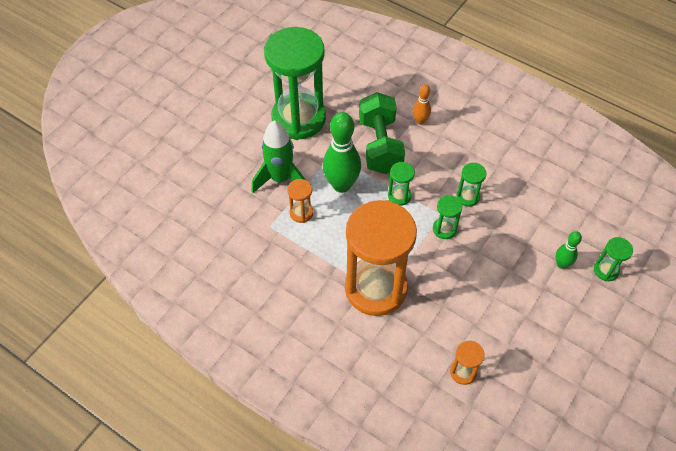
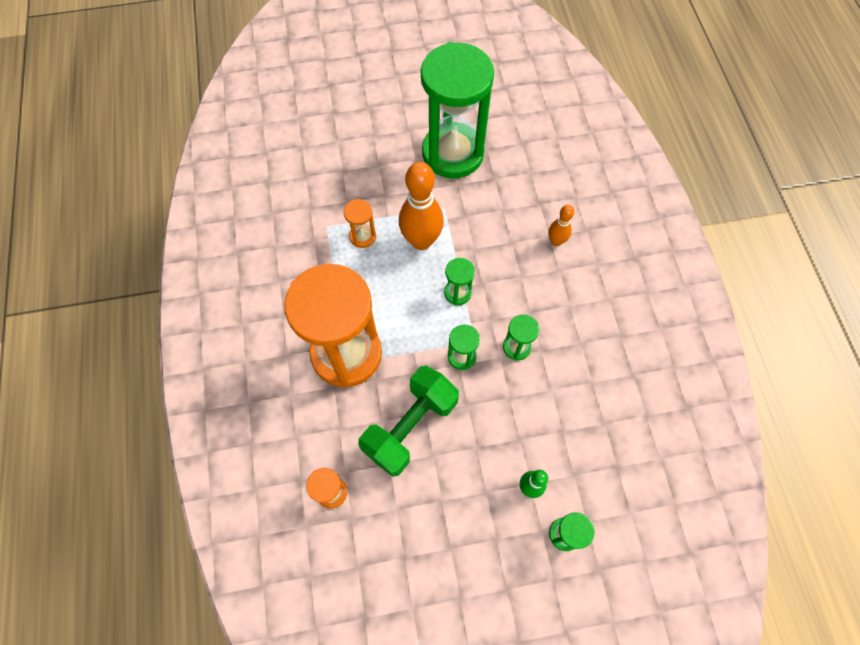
camera: 45 degrees right, 10 degrees up
green rocket [252,120,306,193] -> none
green bowling pin [323,112,361,193] -> orange bowling pin [399,162,444,250]
green dumbbell [359,92,405,174] -> green dumbbell moved to [358,366,459,477]

